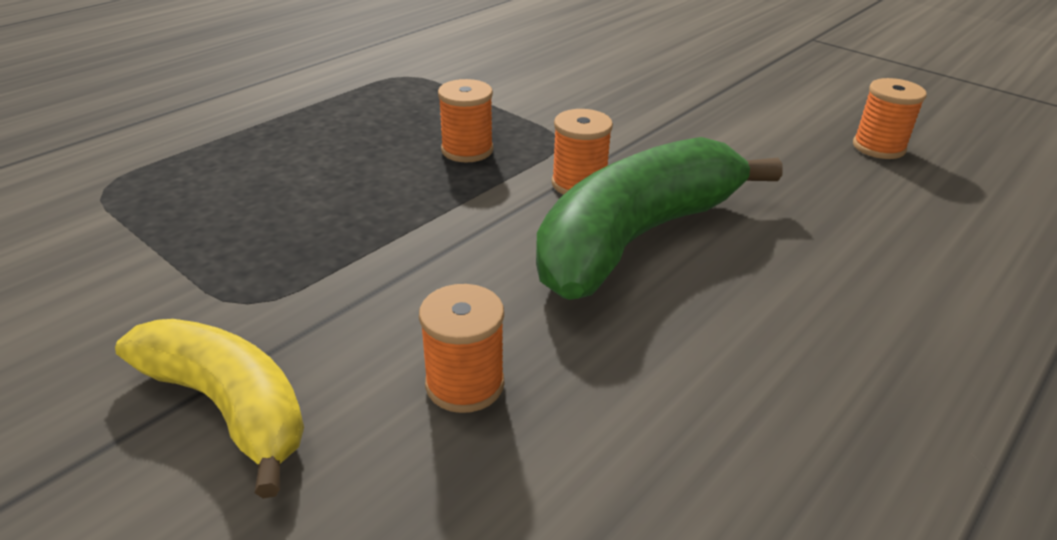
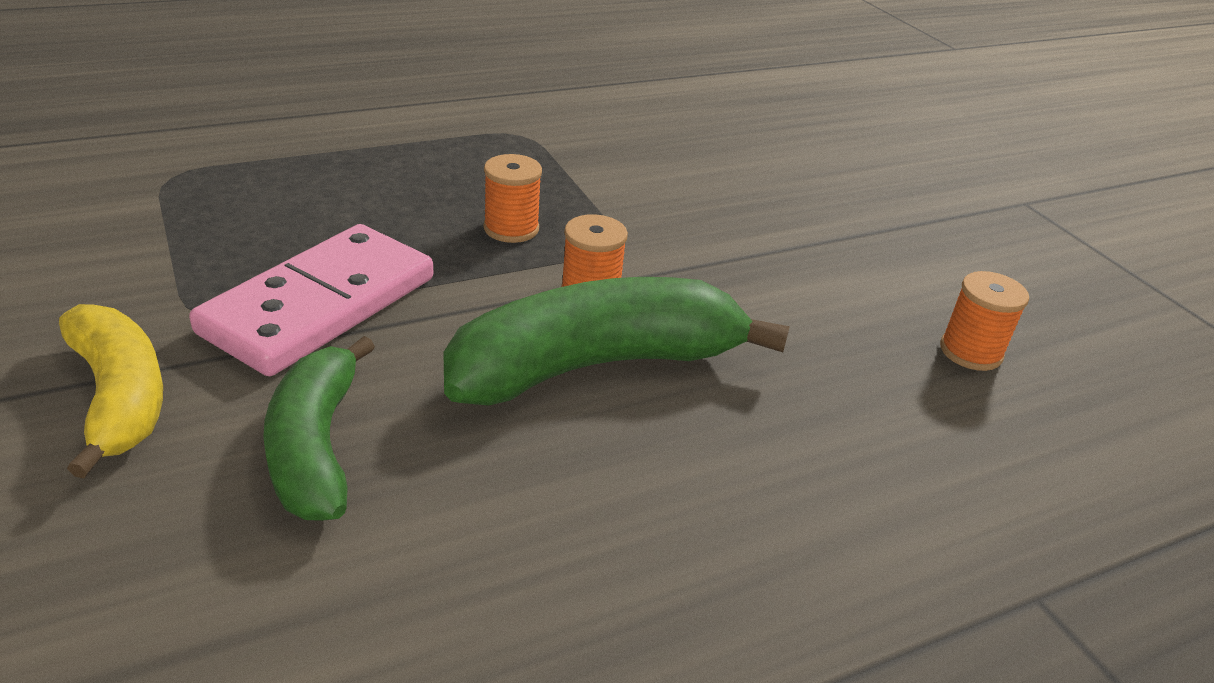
camera: 20 degrees right, 0 degrees up
orange spool [419,284,504,413] -> green banana [263,336,375,521]
none -> pink domino [189,224,433,376]

